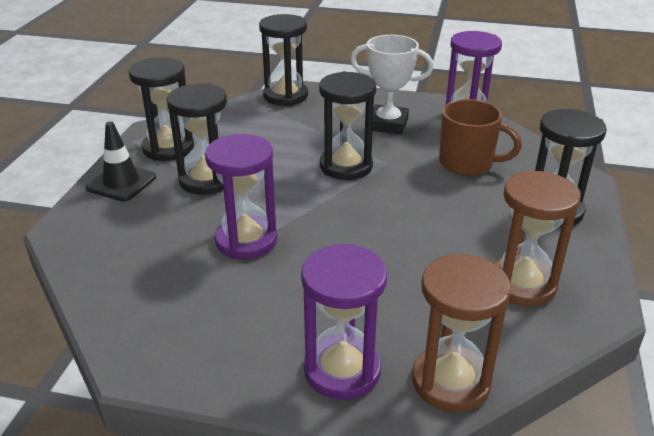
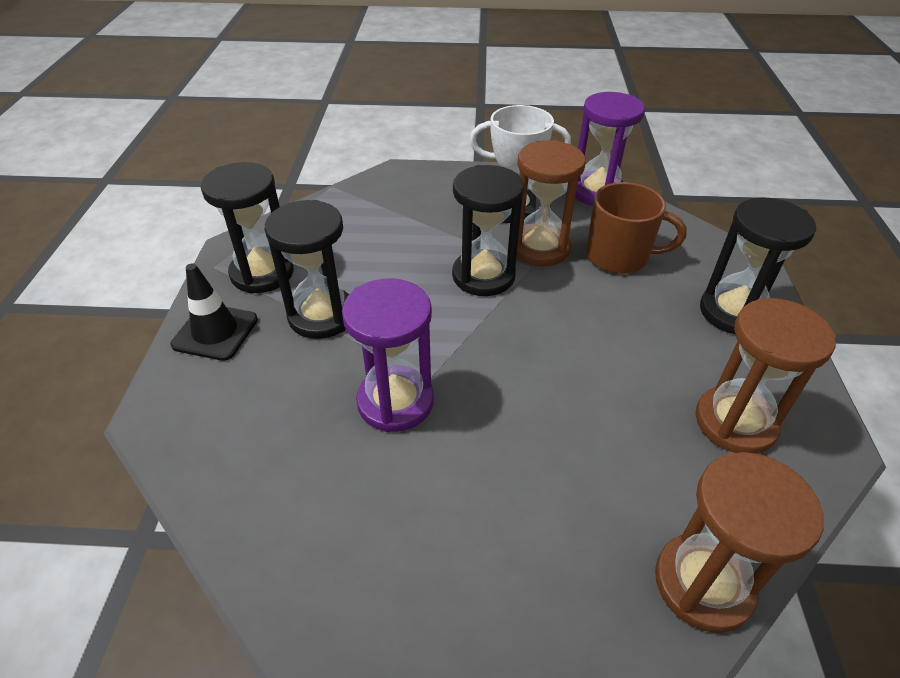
camera: 10 degrees left, 10 degrees up
black hourglass [259,14,308,106] -> none
purple hourglass [301,244,387,400] -> none
none -> brown hourglass [516,140,586,266]

